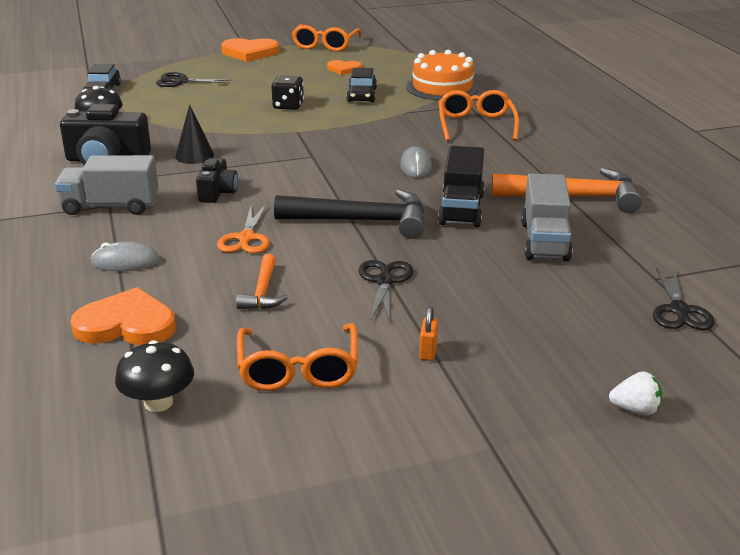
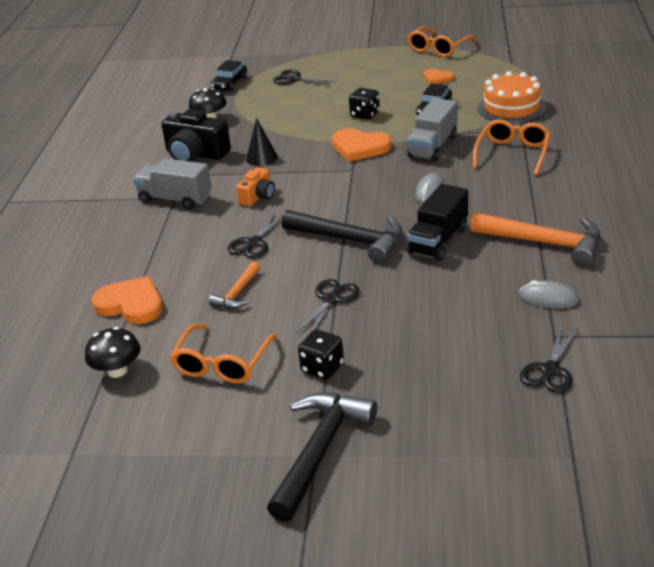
camera: 25 degrees right, 5 degrees up
grey mouse [90,241,160,271] -> grey mouse moved to [519,280,579,309]
black camera [196,158,238,203] -> orange camera [236,167,275,206]
orange scissors [217,204,269,253] -> black scissors [228,213,283,258]
orange heart [221,38,280,62] -> orange heart moved to [332,128,392,162]
orange padlock [419,307,438,361] -> black dice [298,329,344,380]
grey truck [521,173,573,261] -> grey truck moved to [407,98,457,161]
white strawberry [609,371,662,416] -> none
none -> black hammer [267,393,377,522]

